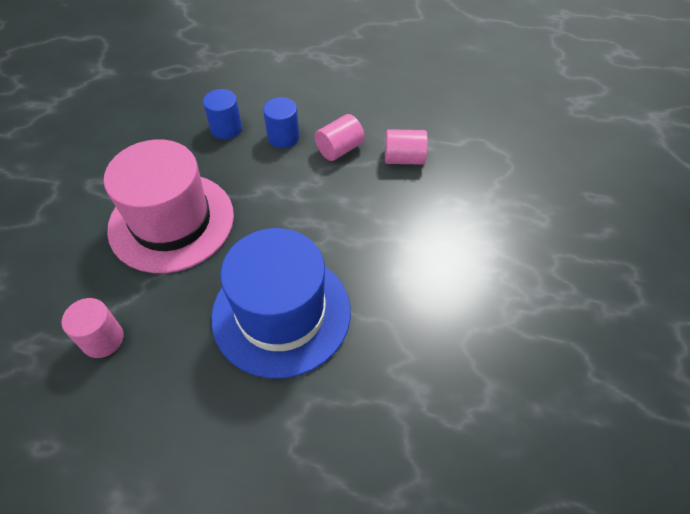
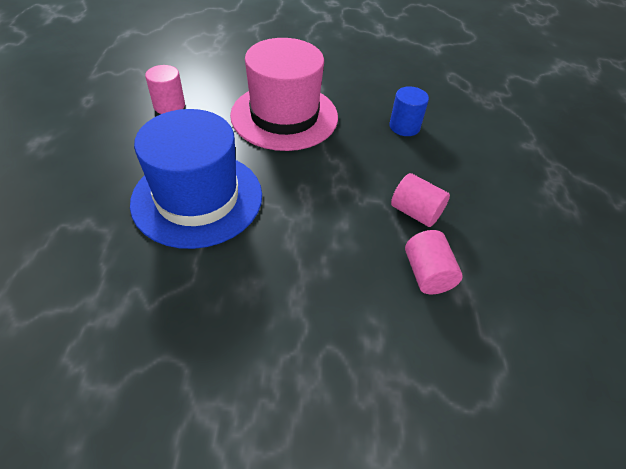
camera: 75 degrees right, 5 degrees down
blue cylinder [263,97,299,148] -> none

